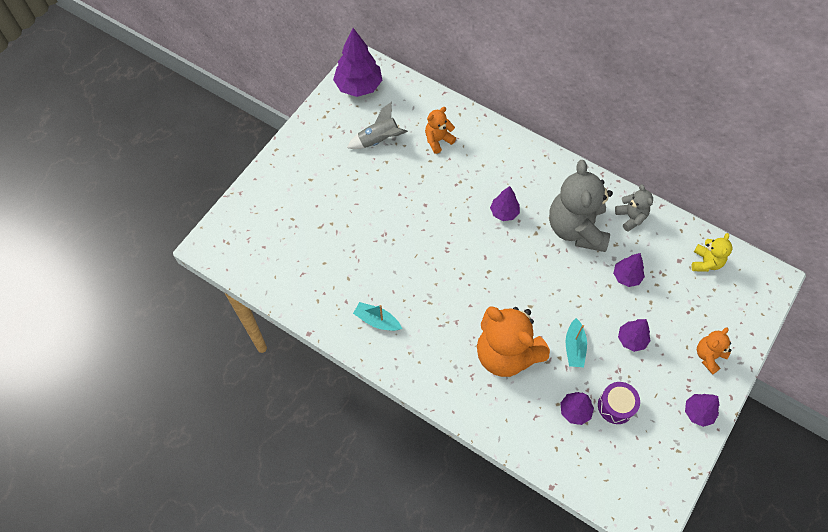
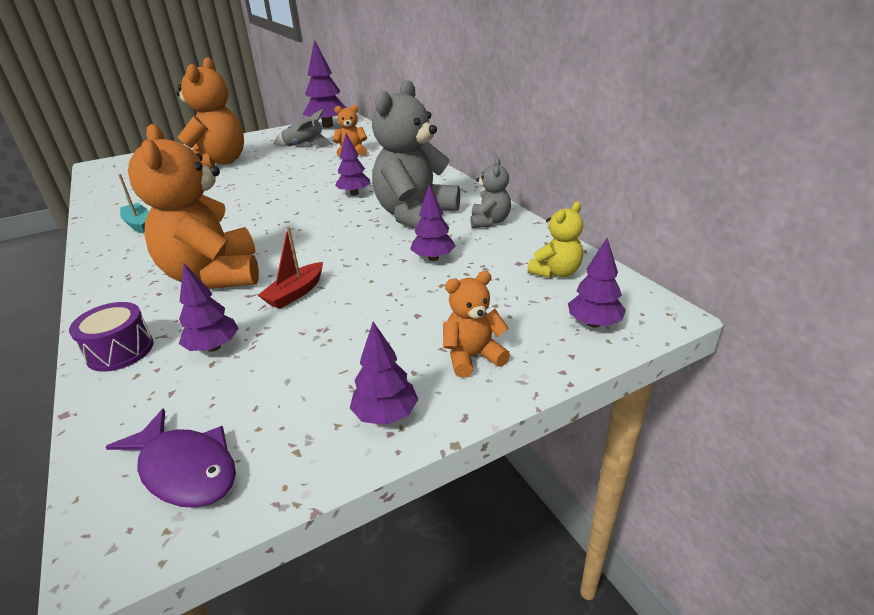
camera: 30 degrees right, 30 degrees down
turquoise boat [566,318,587,367] -> red boat [258,227,323,309]
purple drum [598,382,640,424] -> purple drum moved to [69,302,154,372]
purple tree [618,319,651,352] -> purple tree moved to [568,238,626,328]
none -> purple fish [106,408,236,508]
none -> orange teddy bear [176,57,244,168]

